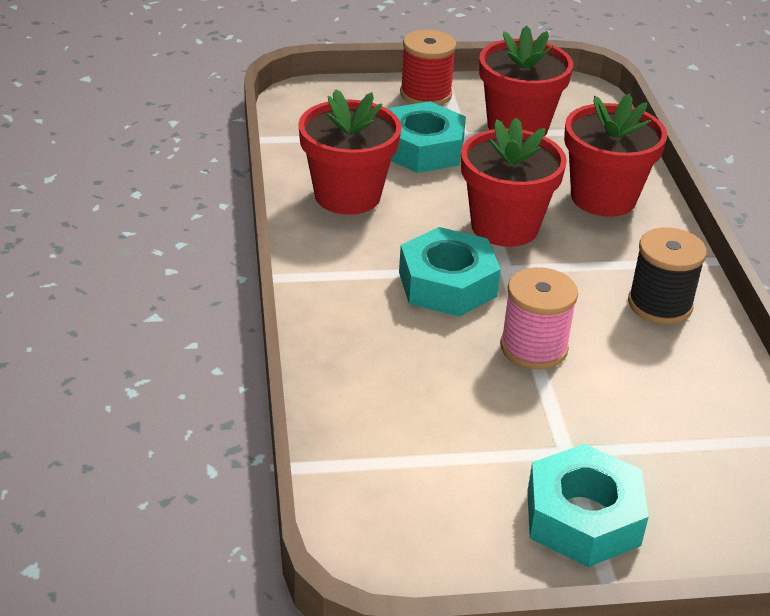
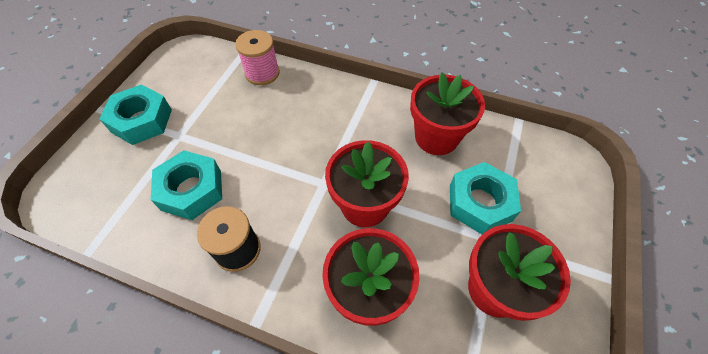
camera: 120 degrees right, 20 degrees up
turquoise nut [399,227,501,317] -> turquoise nut moved to [151,150,222,220]
red spool [400,30,457,105] -> none
pink spool [500,267,578,370] -> pink spool moved to [235,30,280,85]

